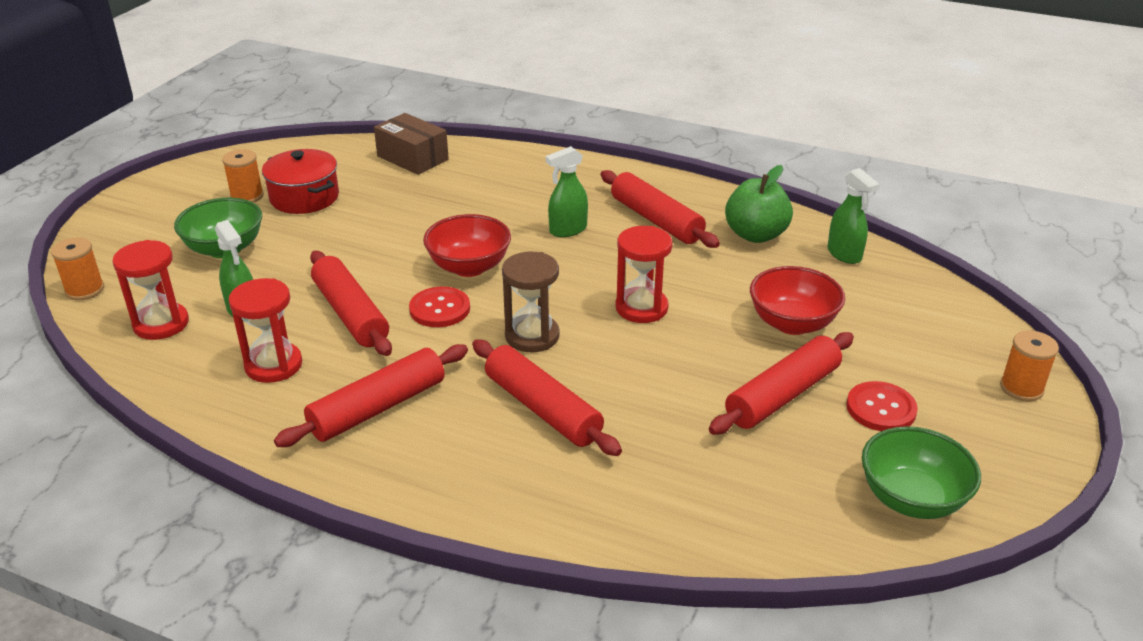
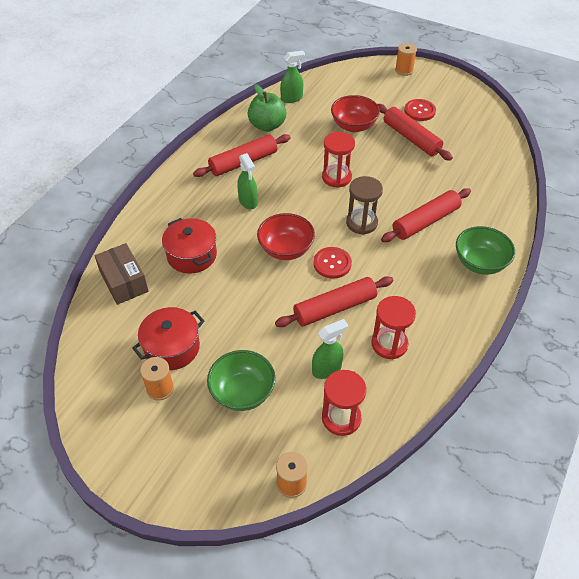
camera: 85 degrees left, 15 degrees up
red rolling pin [274,344,468,447] -> none
brown box [374,113,449,175] -> brown box turned 75 degrees counterclockwise [95,243,149,305]
green bowl [862,426,981,519] -> green bowl moved to [456,226,515,275]
none -> red pot [162,218,217,274]

